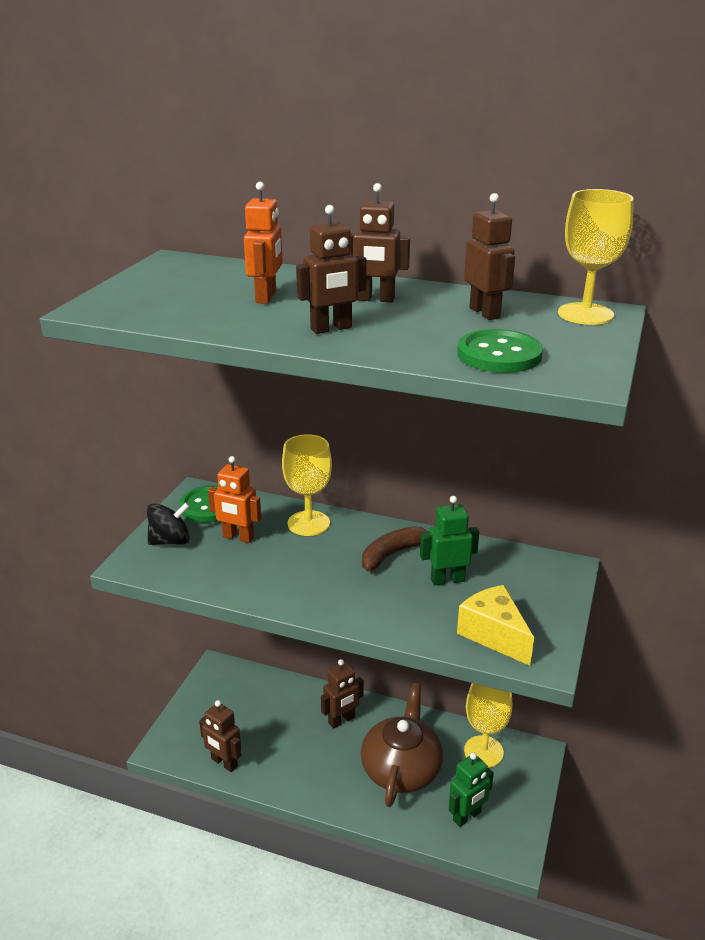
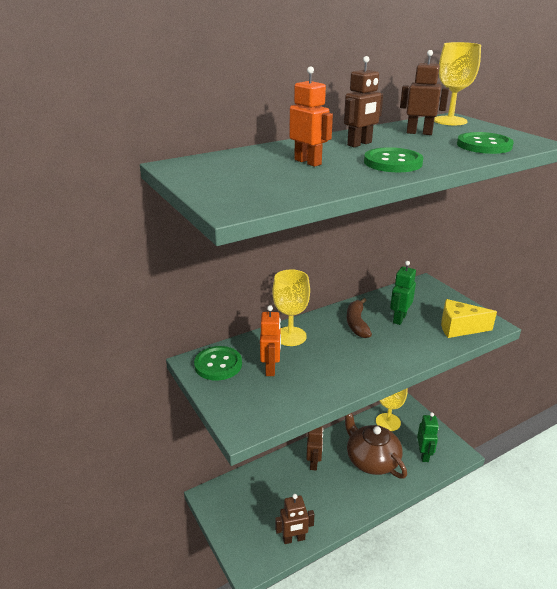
camera: 50 degrees left, 0 degrees up
black spinning top [147,502,190,545] -> none
orange robot [208,456,261,543] -> orange robot turned 60 degrees counterclockwise [260,305,281,376]
brown robot [296,205,366,334] -> green button [364,147,423,172]

